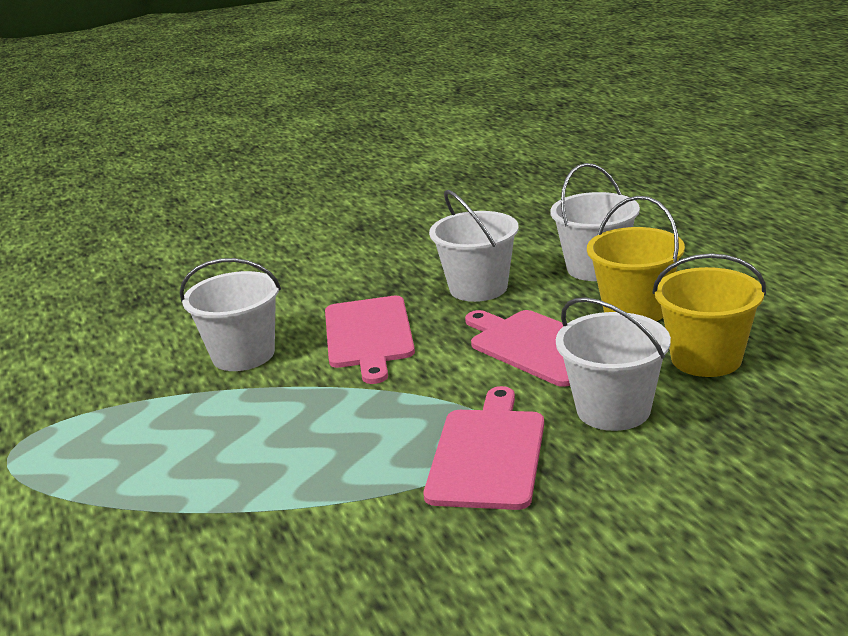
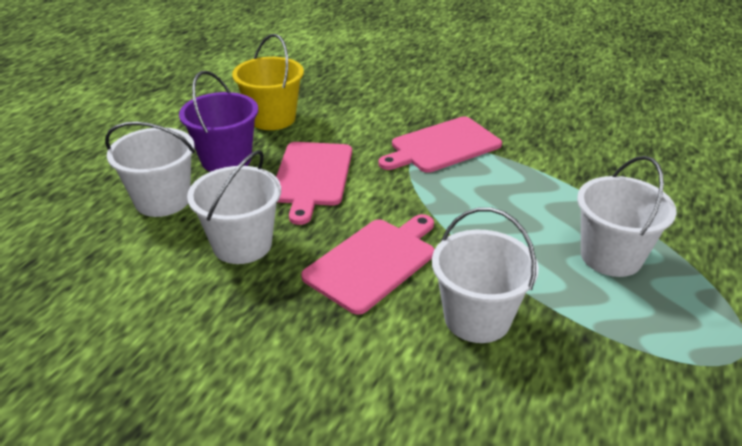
camera: 135 degrees left, 10 degrees up
white bucket [556,297,671,431] -> white bucket moved to [577,156,677,277]
yellow bucket [587,196,685,321] -> purple bucket [179,71,258,172]

